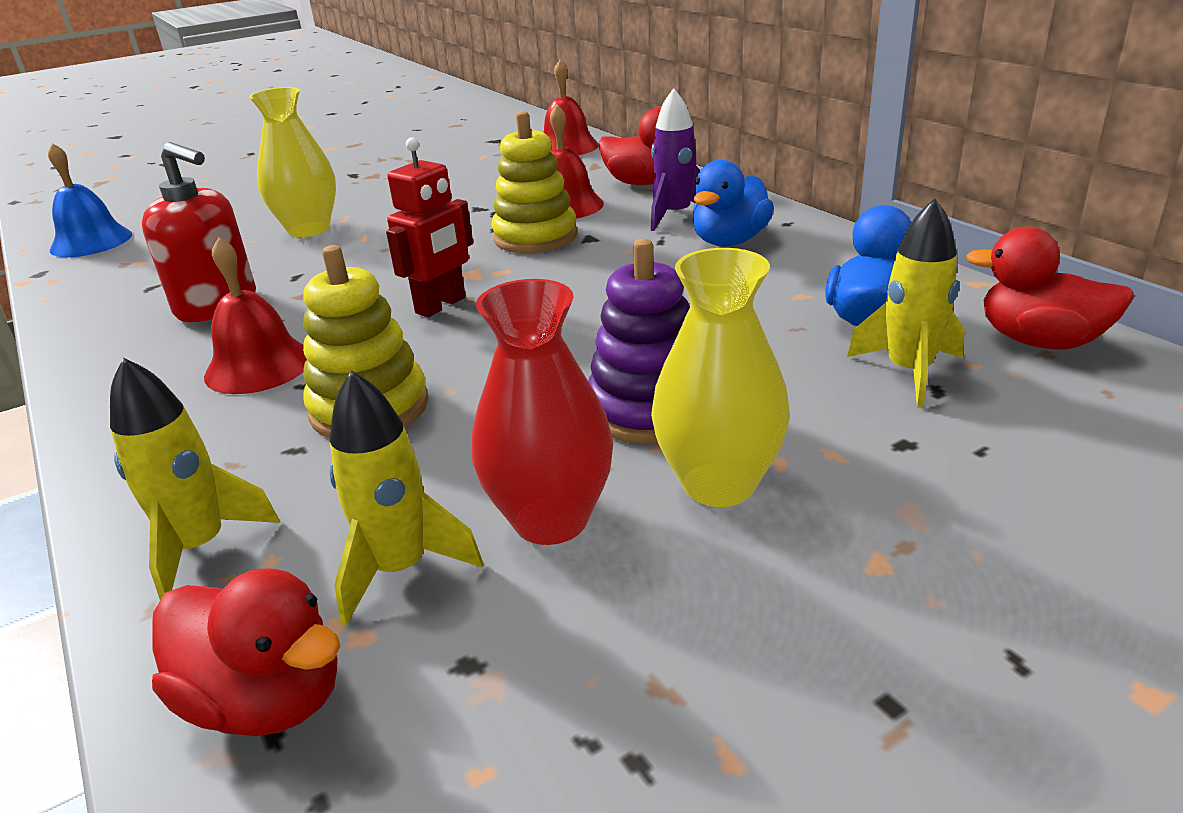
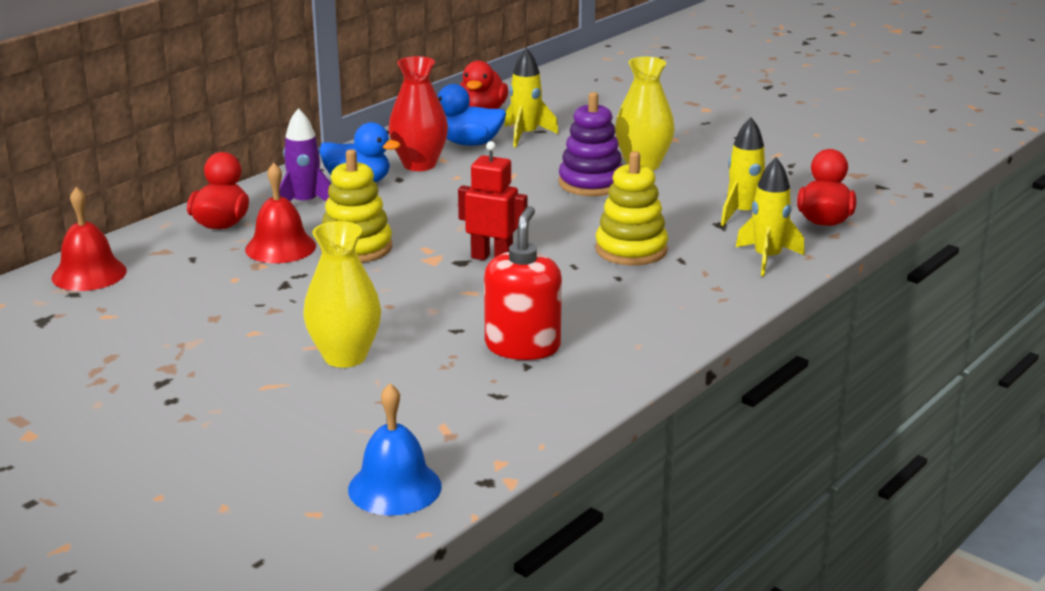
camera: 110 degrees left, 5 degrees down
red bell [204,237,307,394] -> none
red vase [472,279,613,545] -> red vase moved to [388,56,448,171]

